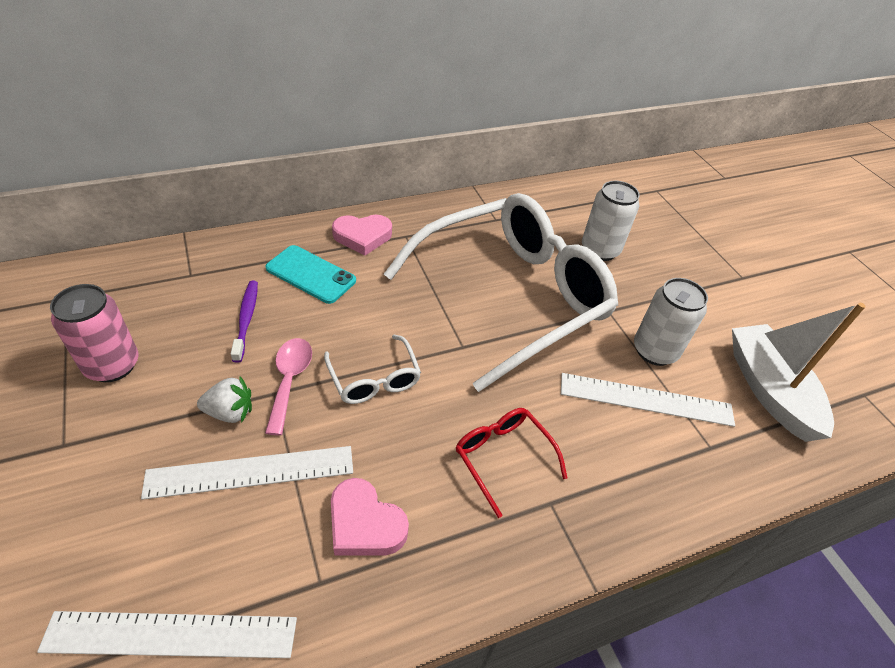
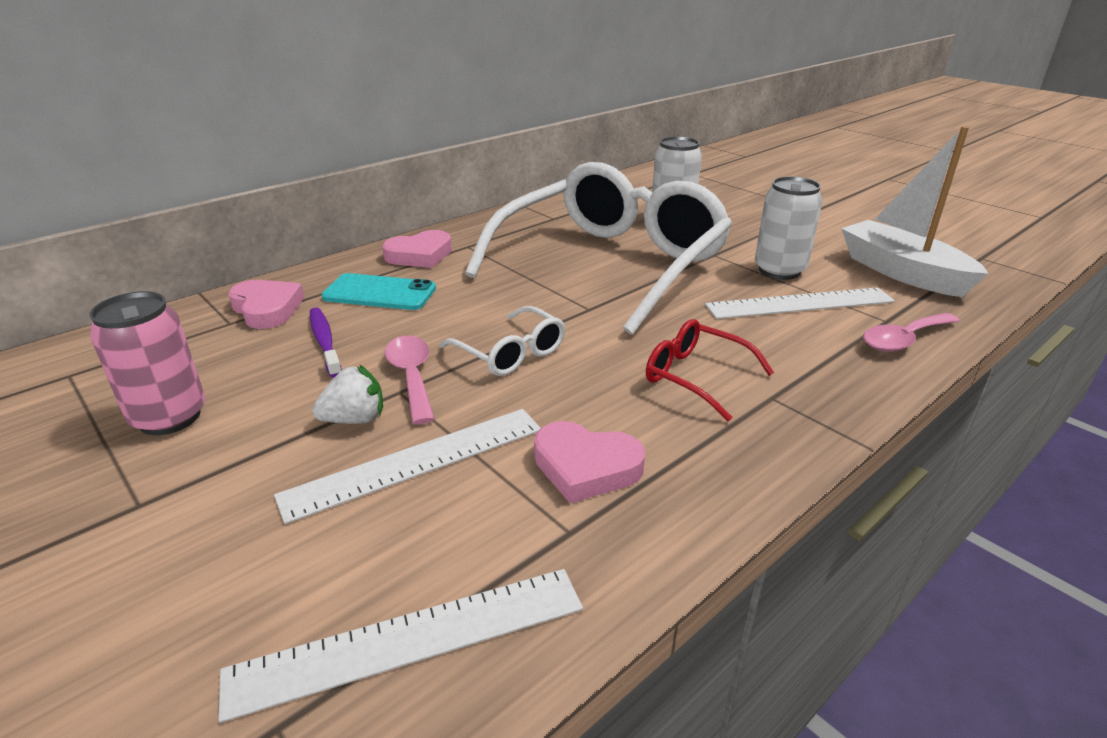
camera: 15 degrees left, 15 degrees down
none -> pink heart [228,280,304,329]
none -> pink spoon [863,313,959,352]

